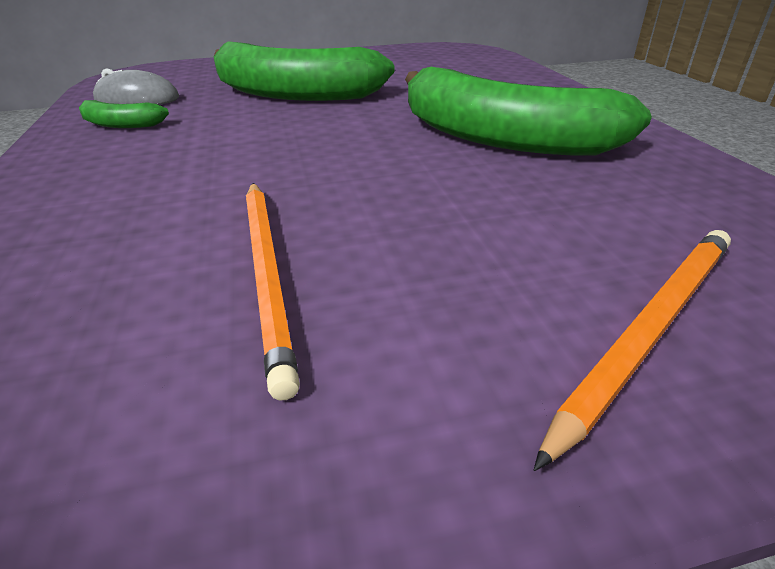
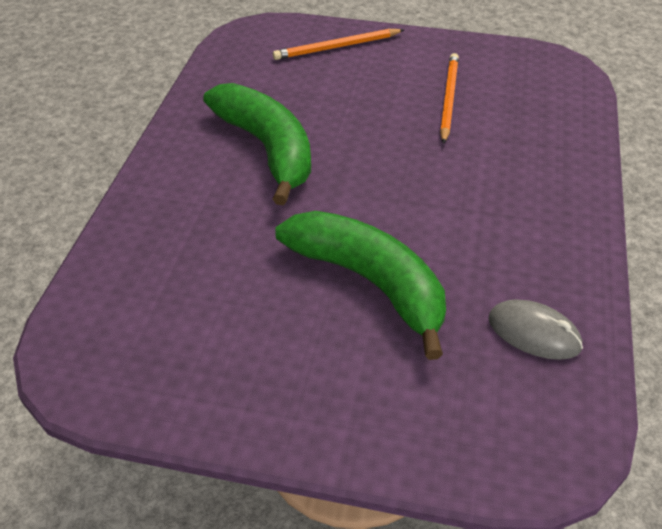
camera: 155 degrees left, 10 degrees up
green banana [79,100,169,128] -> none

